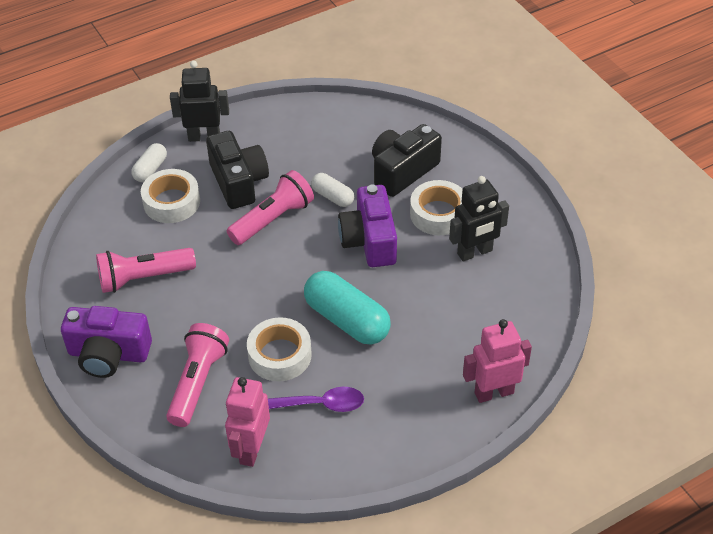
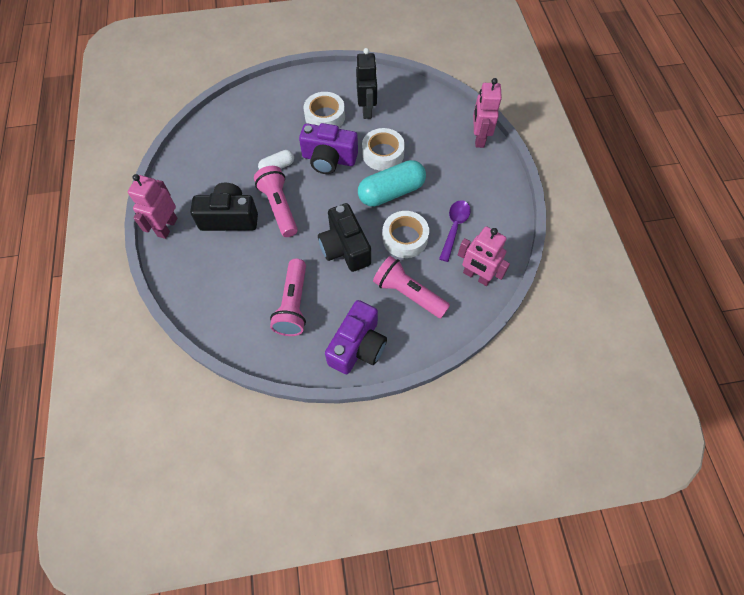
camera: 70 degrees left, 15 degrees up
white capsule [131,143,167,182] -> none
white tape [141,169,200,223] -> white tape moved to [362,128,405,171]
black robot [170,61,229,142] -> pink robot [128,174,178,239]
black camera [372,124,442,197] -> black camera moved to [318,203,371,272]

